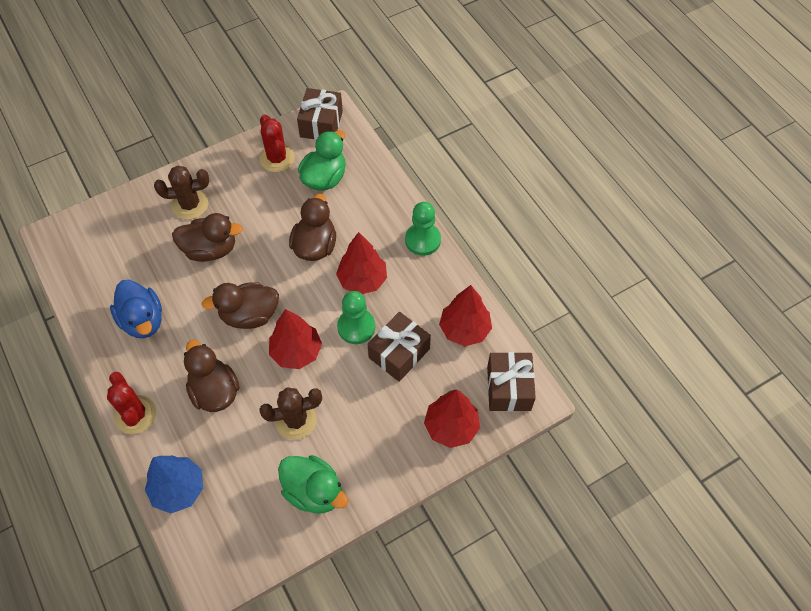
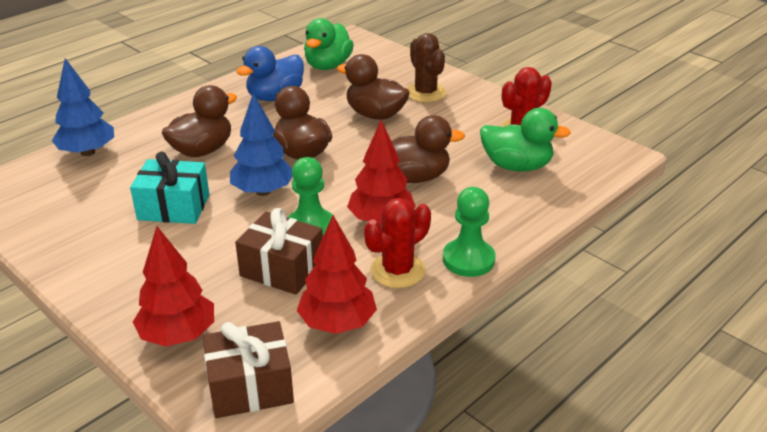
camera: 75 degrees right, 25 degrees down
red cactus [107,372,156,434] -> red cactus moved to [364,198,431,288]
brown duck [172,213,243,262] -> brown duck turned 135 degrees clockwise [337,54,410,120]
brown cactus [259,387,322,440] -> turquoise gift [130,152,210,224]
red tree [269,309,322,369] -> blue tree [230,93,292,196]
green duck [278,455,348,513] -> green duck moved to [304,18,354,70]
brown gift [297,88,343,140] -> none

